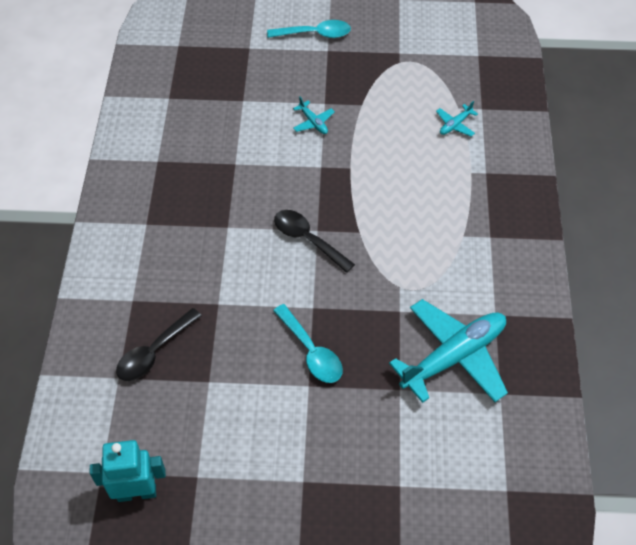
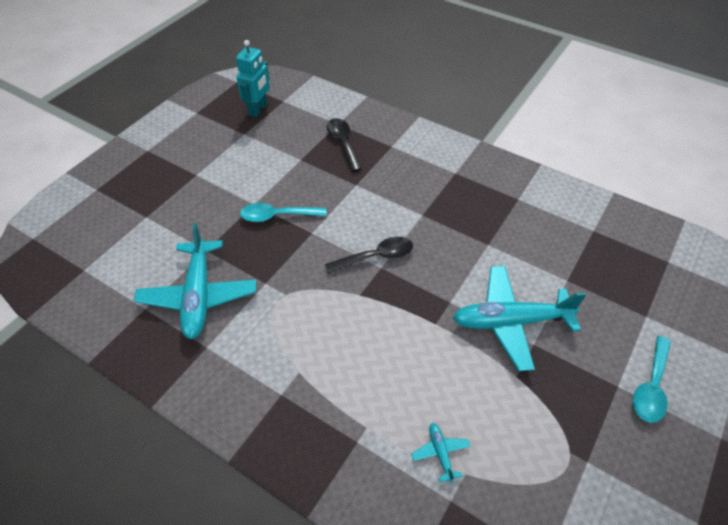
camera: 120 degrees right, 5 degrees down
turquoise plane [293,96,335,134] -> turquoise plane [453,266,586,371], size x2.37

